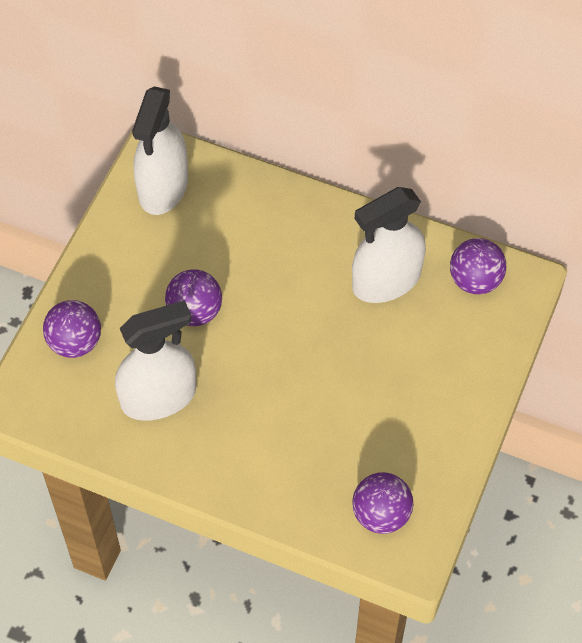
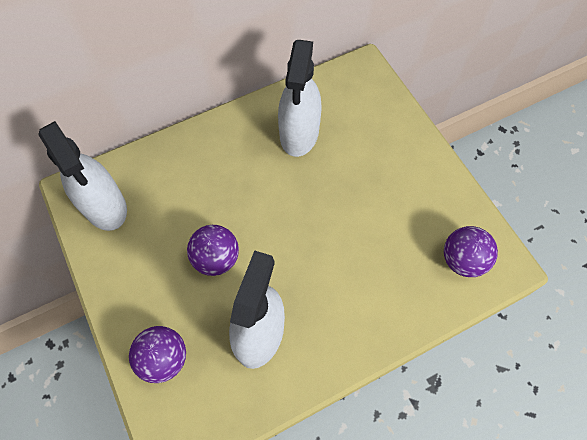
camera: 50 degrees left, 5 degrees up
purple ball [450,238,506,294] -> none

